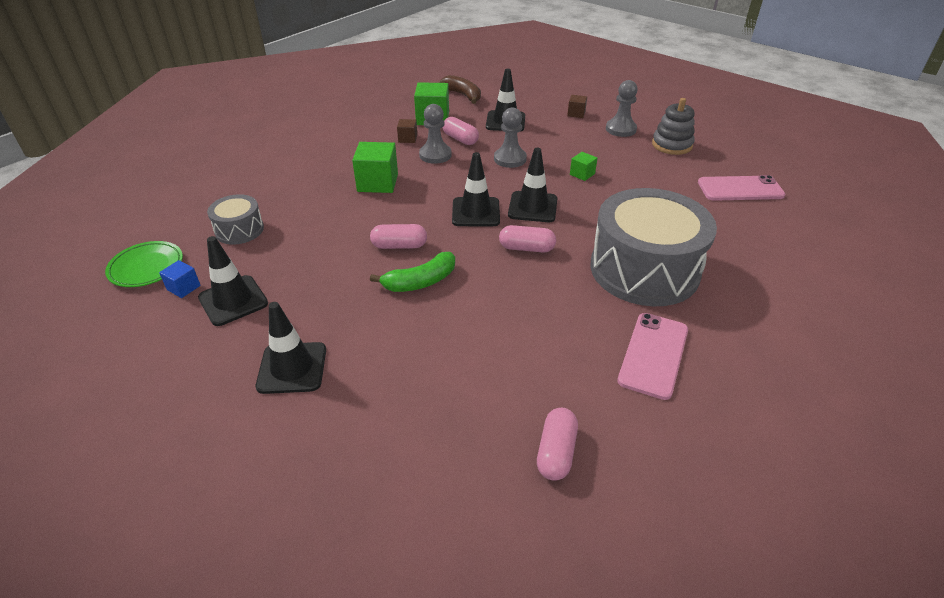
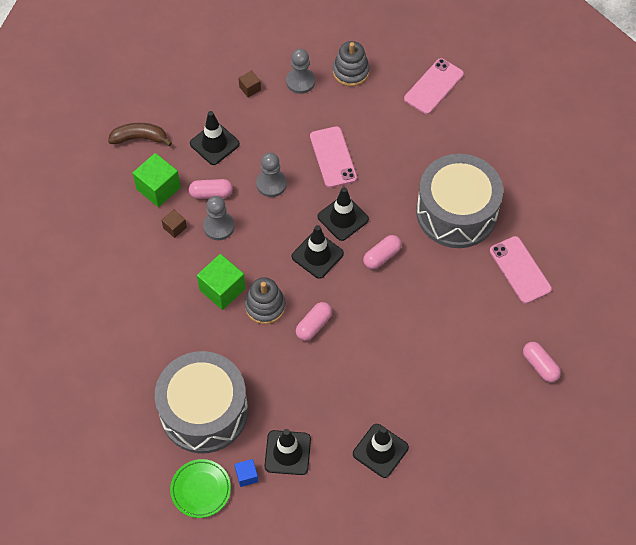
camera: 50 degrees left, 20 degrees up
grey drum [207,194,264,245] -> grey drum [155,351,248,453], size x2.12
green banana [370,252,455,292] -> none
green cube [570,152,597,181] -> pink phone [310,126,357,188]
none -> grey stacking toy [245,277,286,324]

